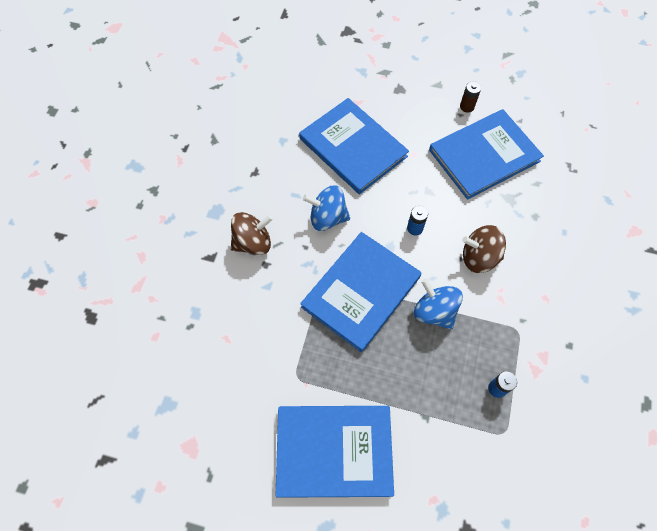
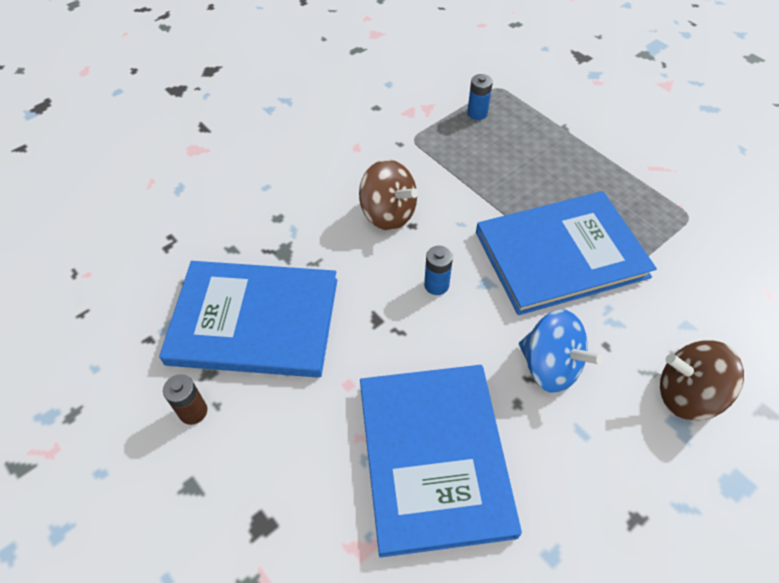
camera: 145 degrees left, 10 degrees down
blue book [275,406,394,498] -> none
blue spinning top [414,278,463,329] -> none

